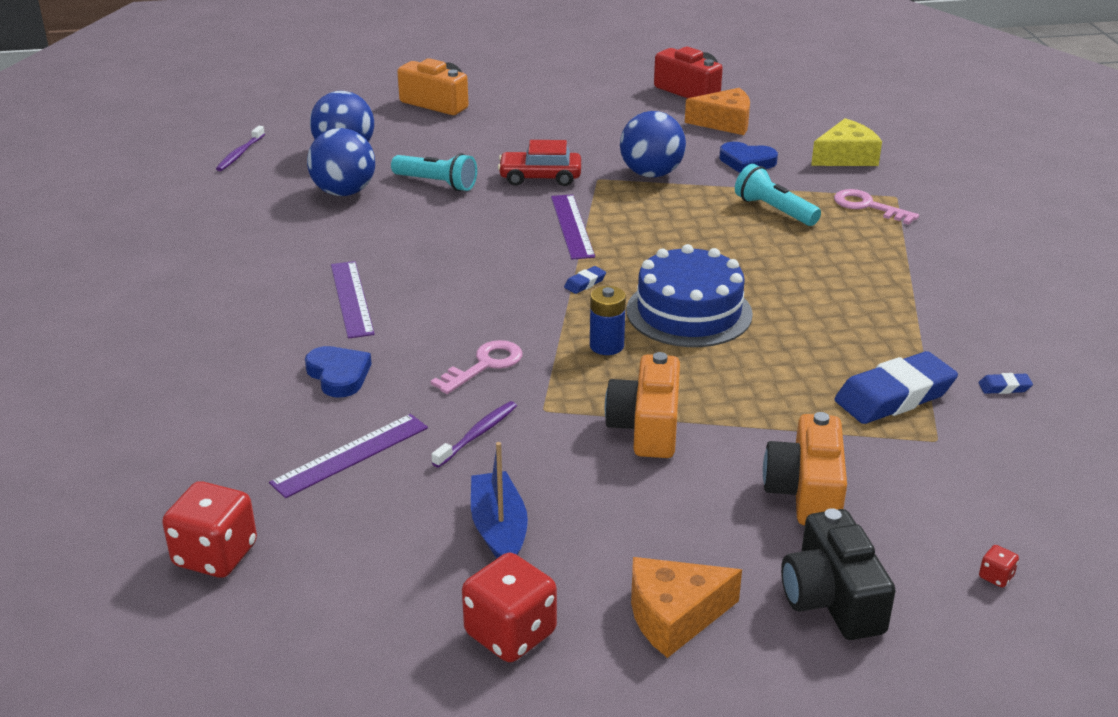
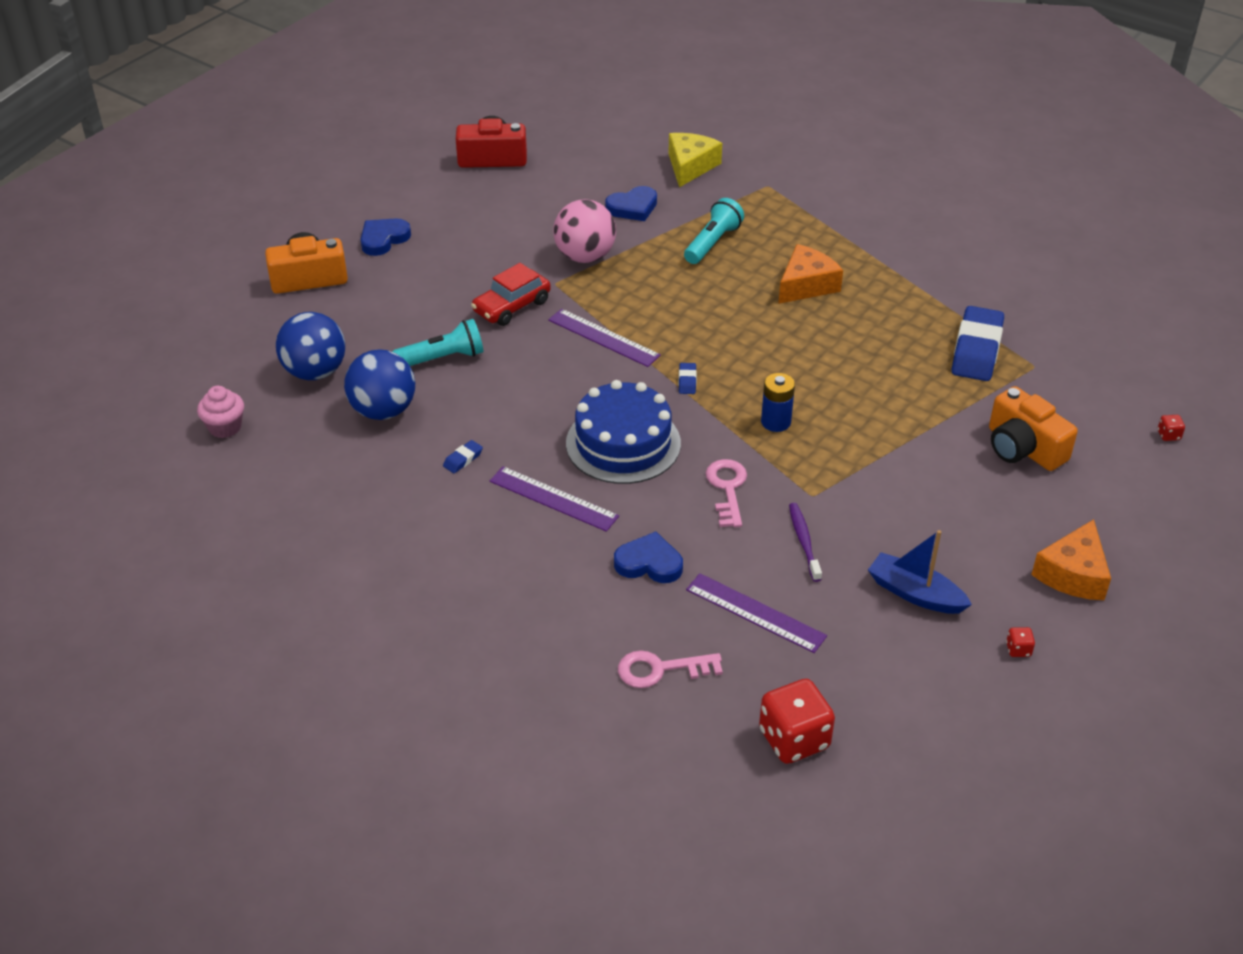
camera: 45 degrees left, 10 degrees up
purple toothbrush [216,126,265,171] -> pink cupcake [197,386,244,438]
purple ruler [269,414,428,498] -> purple ruler turned 60 degrees counterclockwise [686,573,827,653]
red dice [462,552,557,662] -> red dice [1006,627,1035,657], size x0.42
orange camera [605,352,680,458] -> none
blue ball [620,111,686,177] -> pink ball [553,199,616,263]
blue cake [626,244,753,347] -> blue cake moved to [566,380,681,484]
orange cheese [685,88,750,135] -> orange cheese moved to [778,244,843,304]
turquoise flashlight [735,164,821,226] -> turquoise flashlight turned 120 degrees clockwise [684,198,744,264]
black camera [781,508,896,640] -> none
pink key [834,189,919,225] -> pink key moved to [618,650,723,688]
blue eraser [978,373,1033,394] -> blue eraser moved to [443,440,483,473]
none -> blue heart [361,218,411,256]

